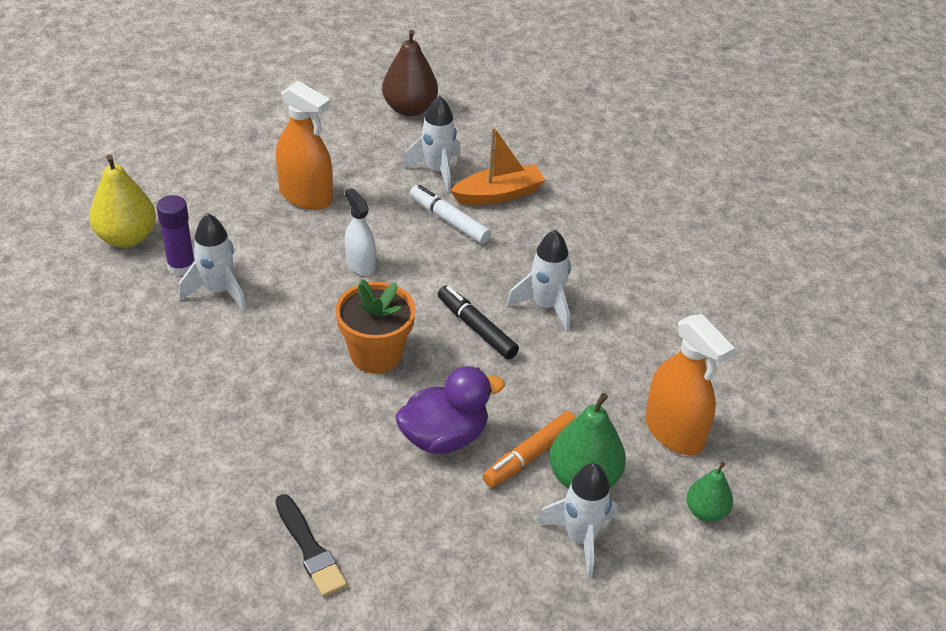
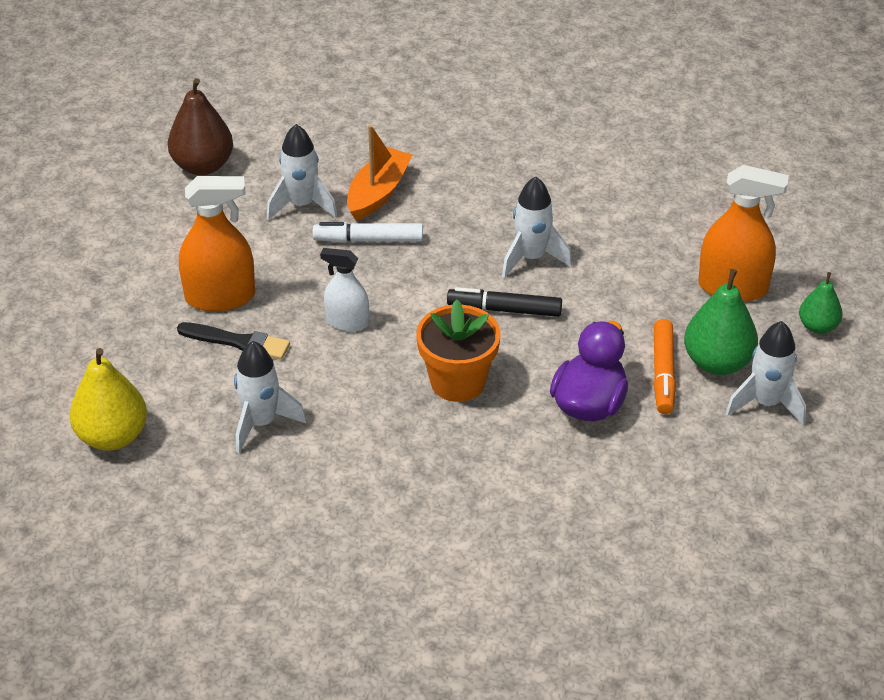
camera: 40 degrees left, 0 degrees up
purple glue stick [156,195,195,276] -> none
black brush [276,494,347,597] -> black brush moved to [177,322,290,360]

